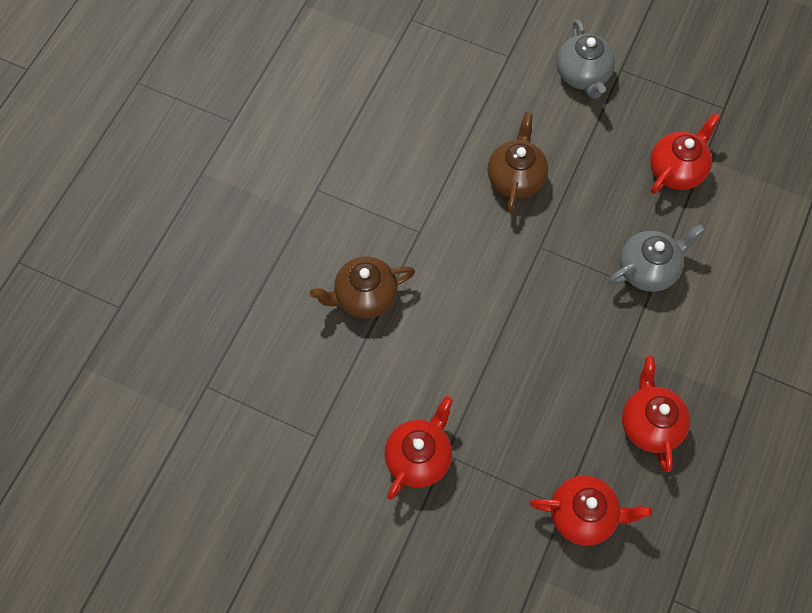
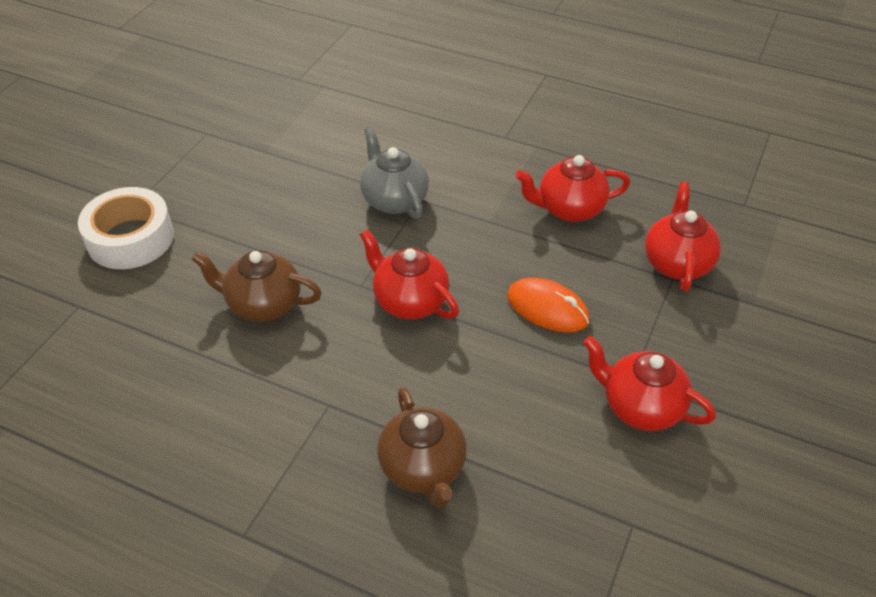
camera: 90 degrees left, 20 degrees down
grey teapot [557,19,615,99] -> white tape [78,187,174,269]
red teapot [650,113,720,194] -> red teapot moved to [360,229,459,319]
none -> orange mouse [507,278,590,332]

